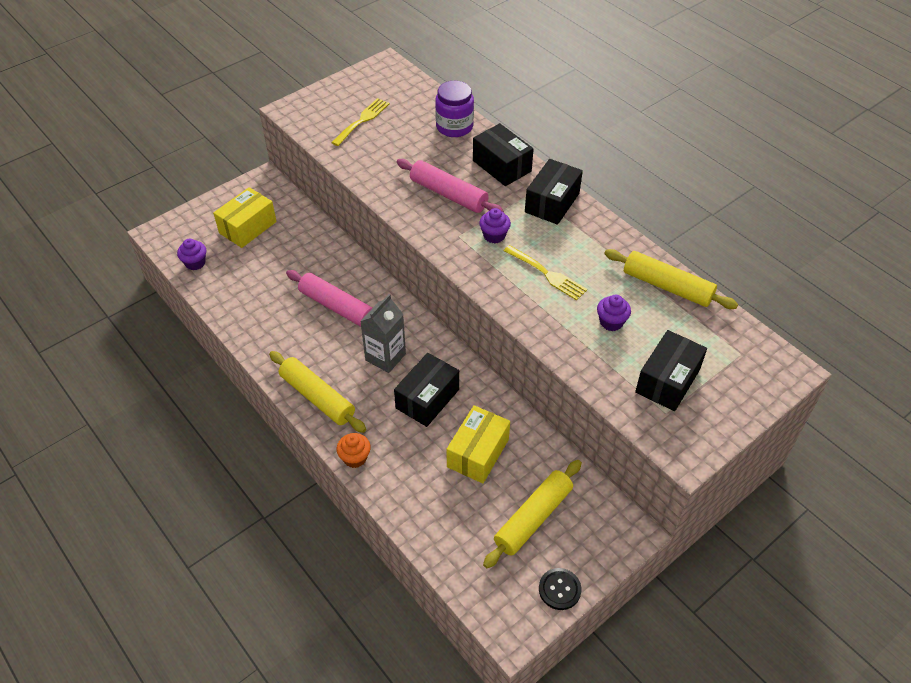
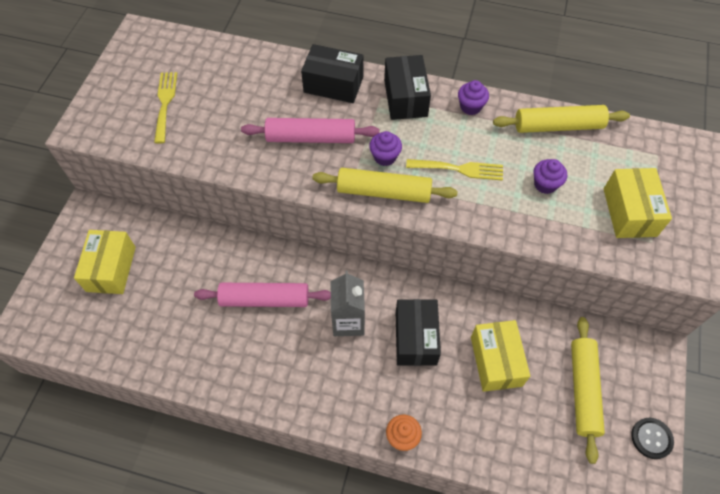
camera: 35 degrees left, 10 degrees up
purple cupcake [177,239,206,270] -> purple cupcake moved to [458,80,489,115]
yellow rolling pin [269,351,366,433] -> yellow rolling pin moved to [312,168,458,203]
purple jar [435,81,474,137] -> none
black box [635,330,707,411] -> yellow box [604,168,672,238]

